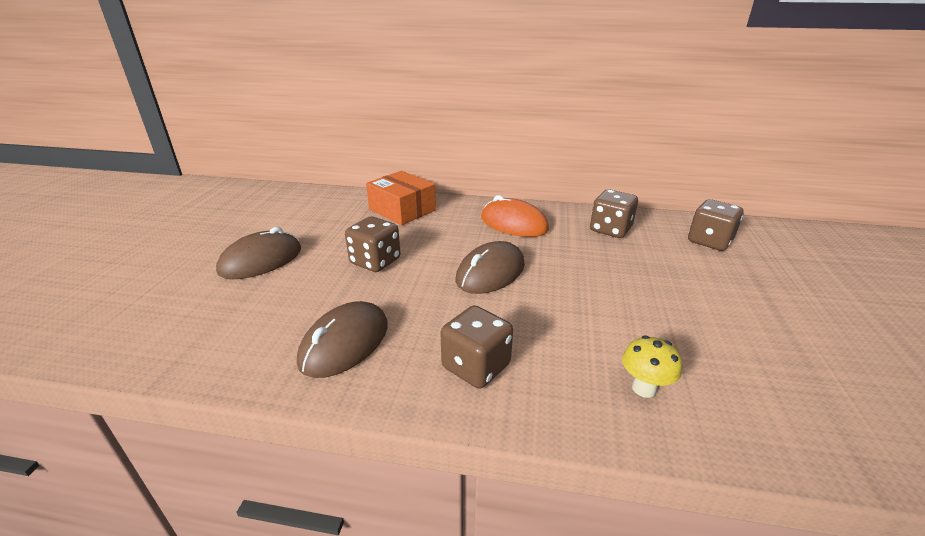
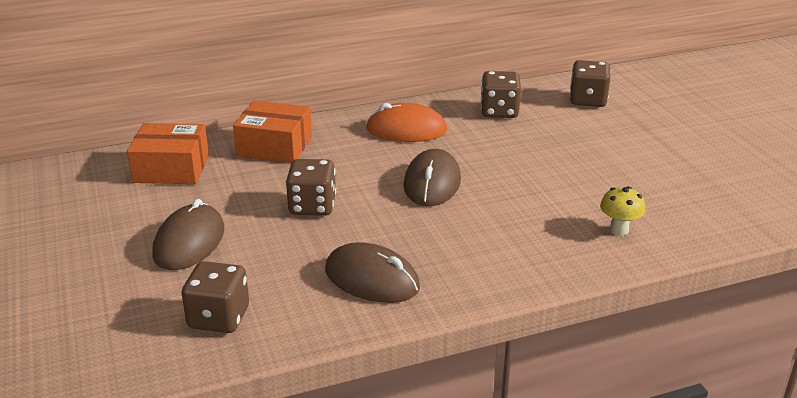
camera: 30 degrees left, 0 degrees up
brown mouse [297,301,388,378] -> brown mouse turned 60 degrees counterclockwise [325,242,420,303]
brown dice [441,305,513,389] -> brown dice moved to [182,261,249,333]
none -> orange box [127,123,209,184]

